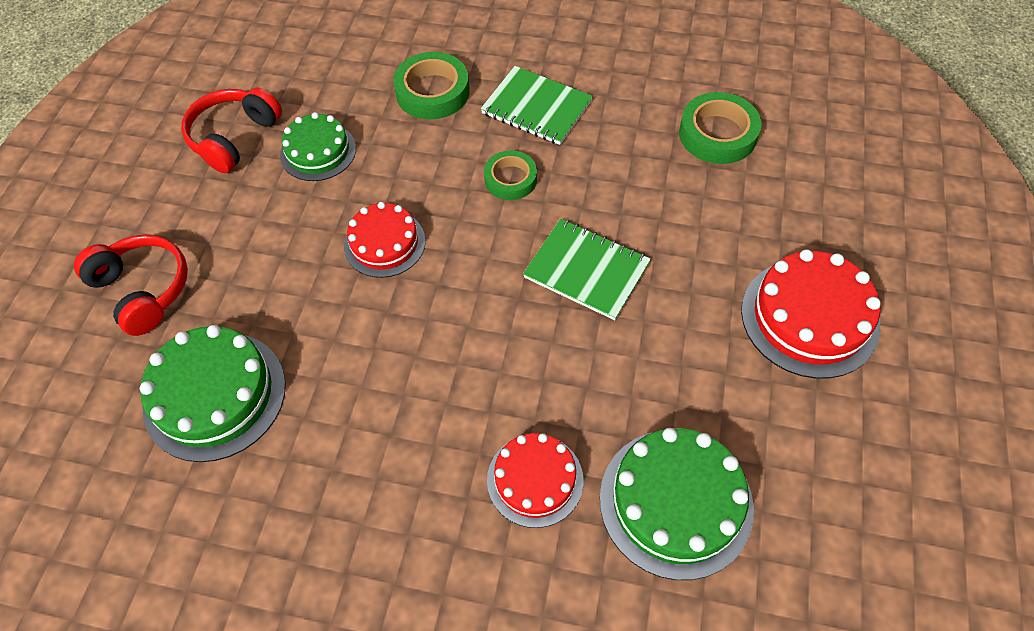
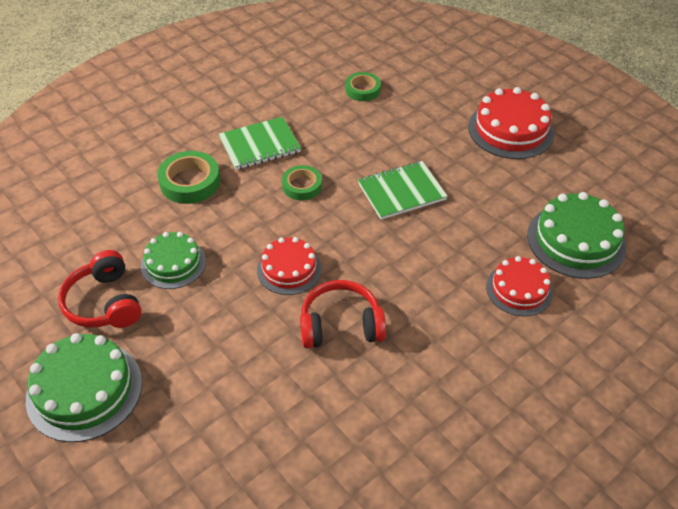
camera: 55 degrees left, 10 degrees down
red headphones [74,235,188,336] -> red headphones moved to [300,280,386,349]
green cake [140,325,286,462] -> green cake moved to [26,333,142,442]
green tape [679,92,762,164] -> green tape [345,72,381,101], size x0.66

